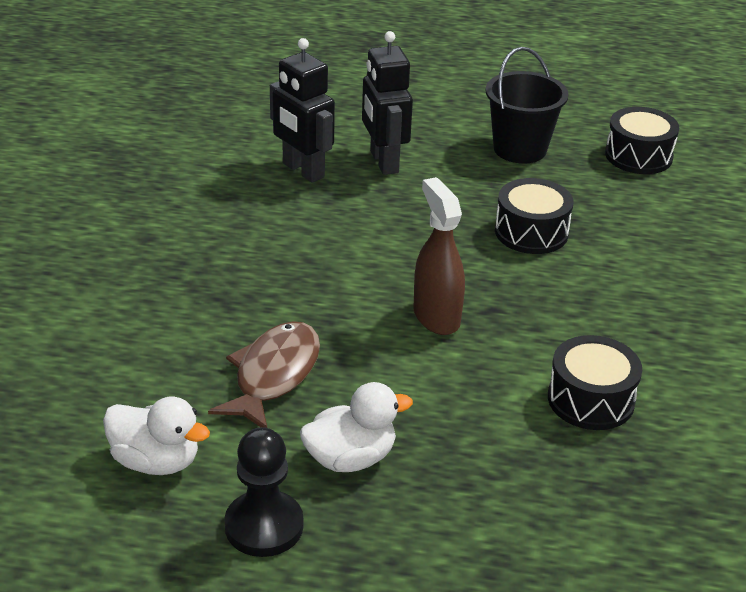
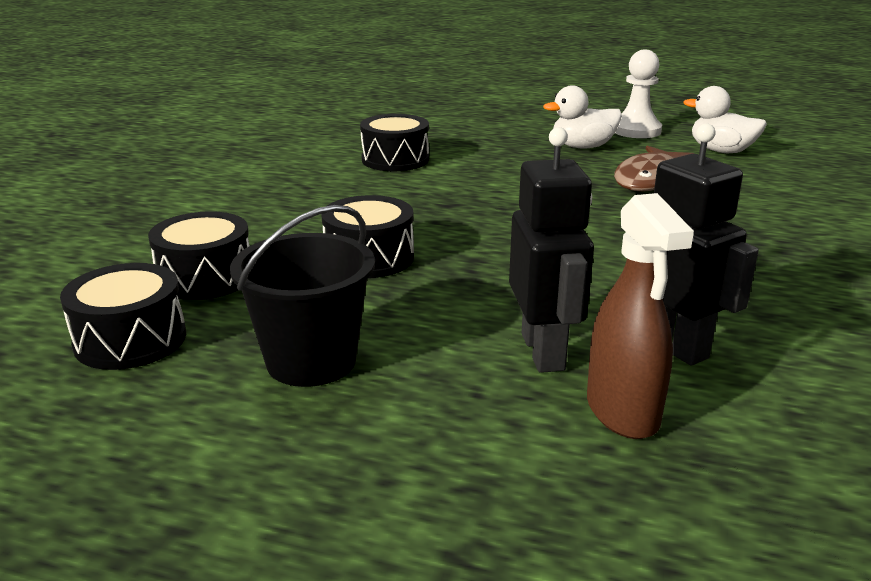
camera: 170 degrees left, 10 degrees down
black pawn [224,427,303,557] -> white pawn [615,50,662,138]
brown spray bottle [414,177,465,335] -> brown spray bottle moved to [587,193,694,439]
none -> black drum [148,211,250,300]

